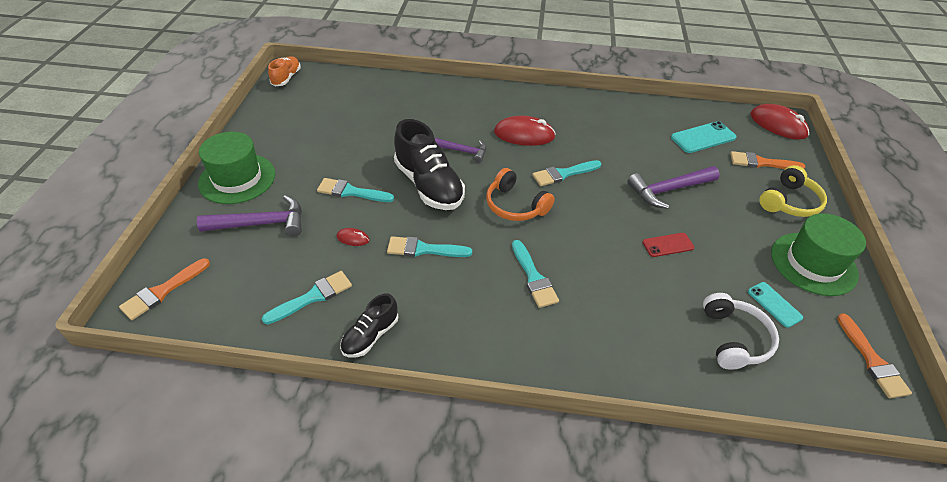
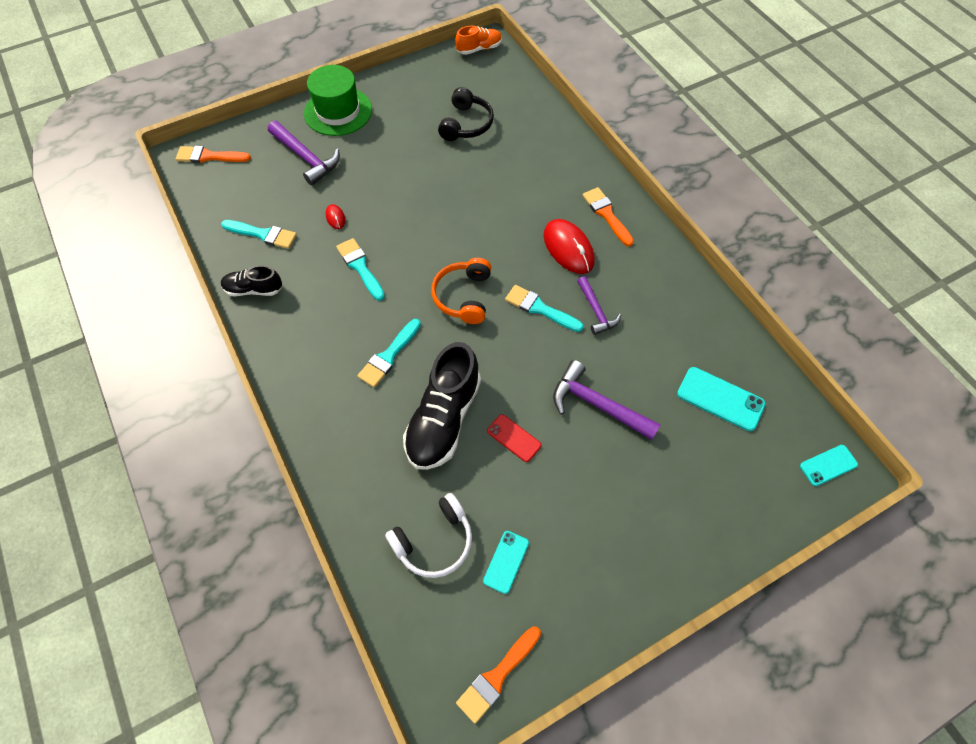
camera: 55 degrees right, 15 degrees up
turquoise brush [317,178,394,202] -> none
black shoe [394,119,465,210] -> black shoe moved to [403,342,481,470]
purple hammer [435,138,486,163] -> purple hammer moved to [577,276,621,335]
orange brush [730,151,805,169] -> orange brush moved to [583,187,634,247]
red mouse [750,104,809,140] -> turquoise phone [800,445,858,486]
yellow headphones [760,165,827,217] -> none
green hat [771,213,866,296] -> none
none -> black headphones [438,87,494,141]

